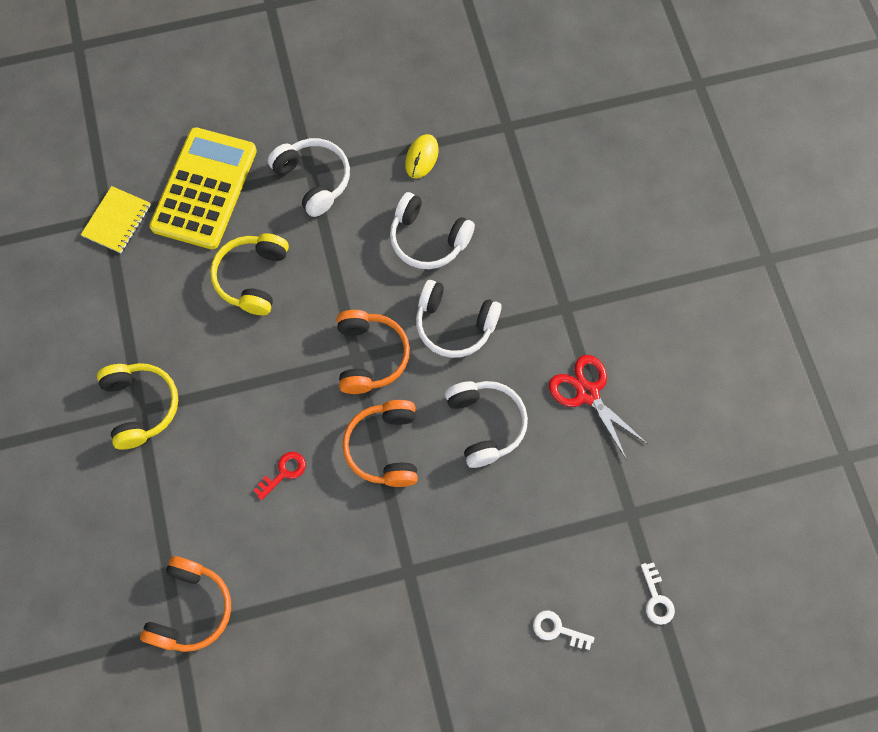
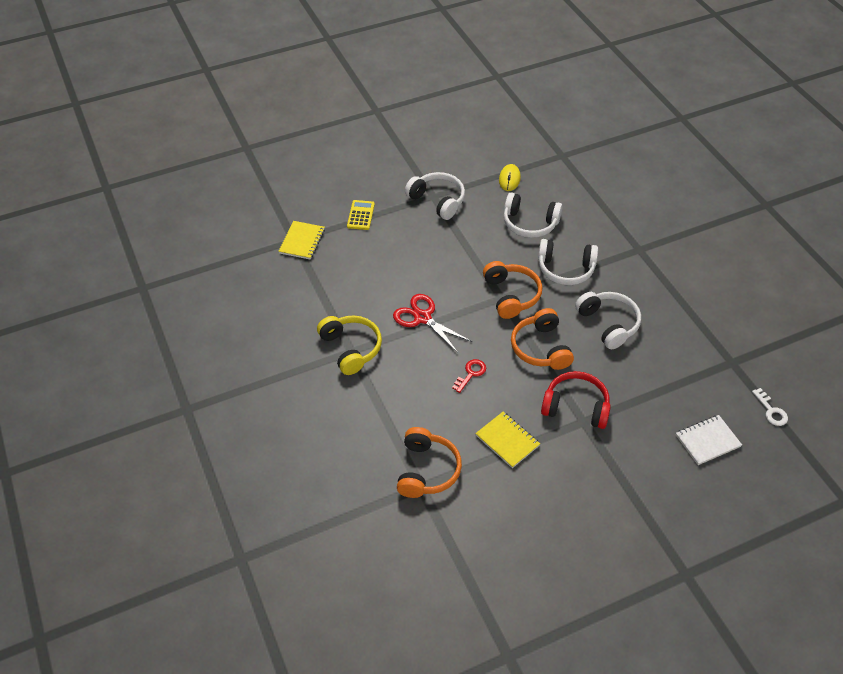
camera: 10 degrees left, 20 degrees down
yellow calculator [149,127,257,249] -> yellow calculator [347,200,375,230], size x0.44
yellow headphones [210,233,289,315] -> none
white key [533,611,594,650] -> white notebook [676,415,742,465]
red scissors [549,355,648,460] -> red scissors moved to [393,294,472,353]
none -> yellow notebook [475,412,540,468]
none -> red headphones [541,371,611,429]

